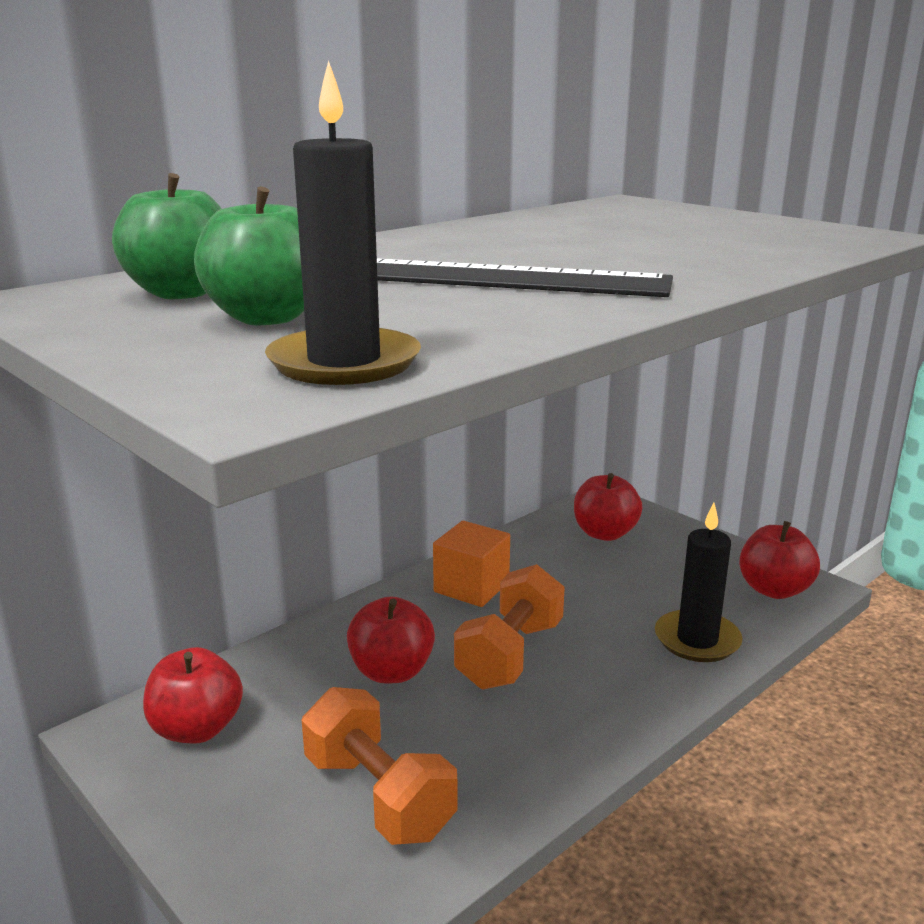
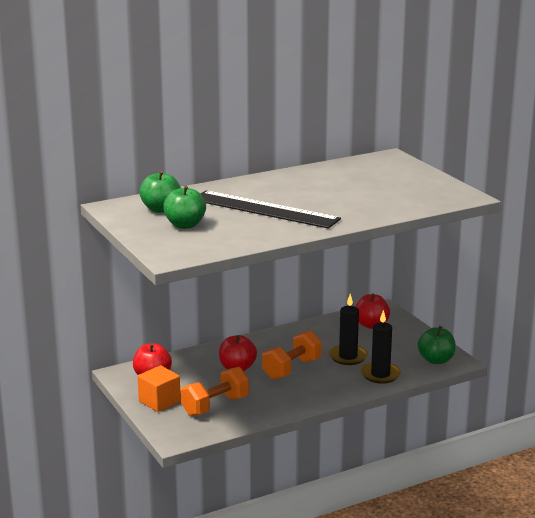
camera: 15 degrees right, 0 degrees up
black candle [265,60,421,385] -> black candle moved to [329,294,368,365]
orange dumbbell [302,687,457,845] -> orange dumbbell turned 75 degrees clockwise [181,367,249,416]
orange cube [433,521,510,607] -> orange cube moved to [138,365,181,412]
red apple [739,521,820,599] -> green apple [418,326,456,364]

